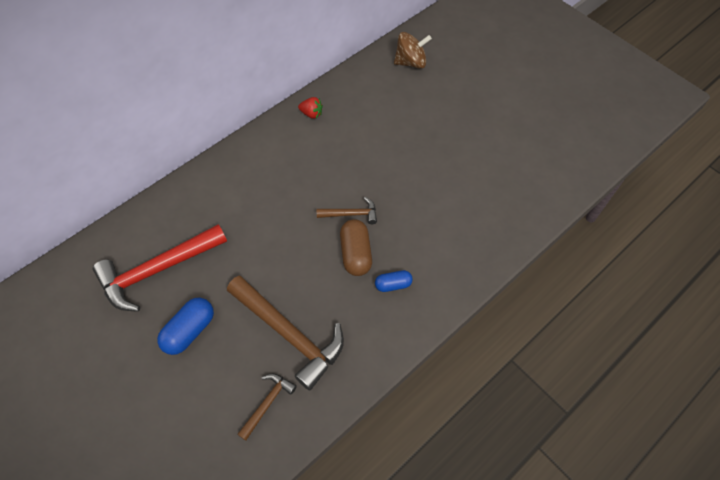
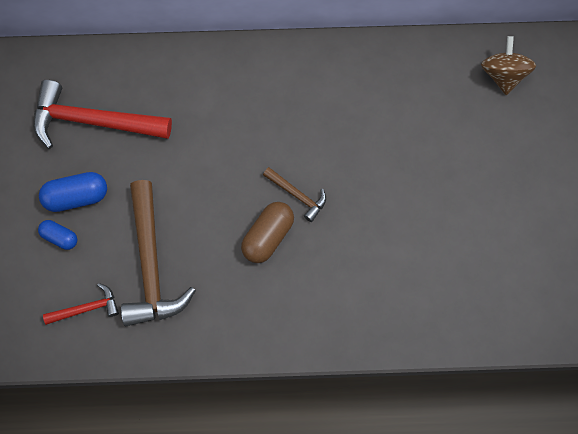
camera: 40 degrees right, 10 degrees up
brown hammer [237,373,297,441] -> red hammer [43,283,119,325]
red strawberry [298,97,323,119] -> none
blue capsule [375,270,413,292] -> blue capsule moved to [38,220,77,250]
brown spinning top [394,32,432,69] -> brown spinning top turned 120 degrees counterclockwise [481,36,536,95]

